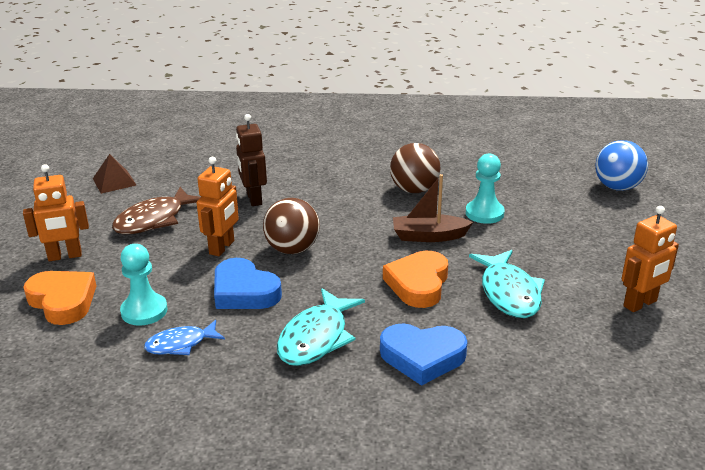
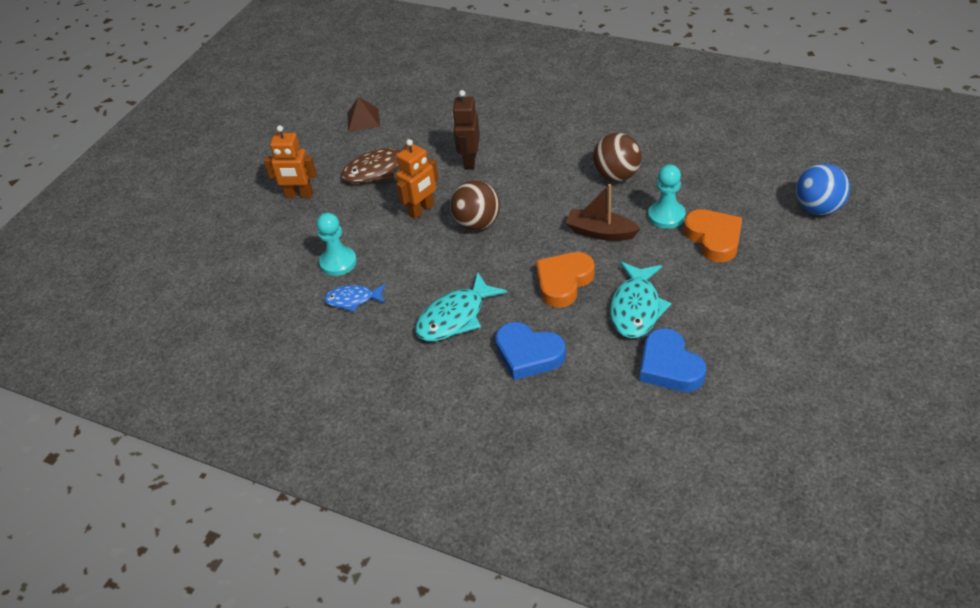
camera: 25 degrees right, 15 degrees up
orange heart [23,271,96,325] -> orange heart moved to [684,209,742,262]
blue heart [214,258,282,309] -> blue heart moved to [640,328,706,392]
orange robot [622,206,679,312] -> none

